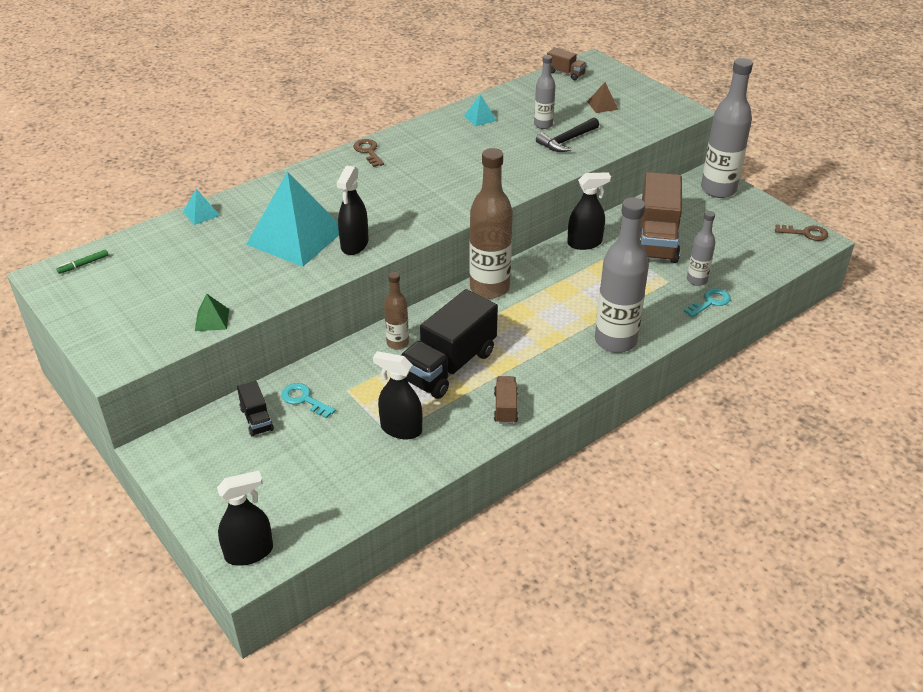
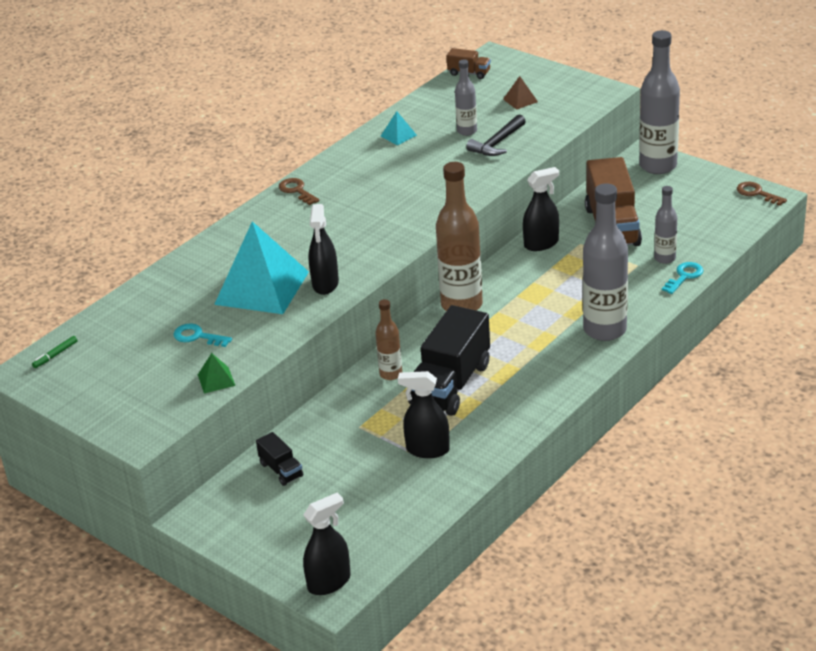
camera: 10 degrees left, 5 degrees down
turquoise pyramid [183,188,220,225] -> none
turquoise key [281,383,336,418] -> turquoise key moved to [174,323,232,347]
brown truck [494,376,518,424] -> none
brown key [775,224,828,241] -> brown key turned 135 degrees counterclockwise [737,182,787,206]

